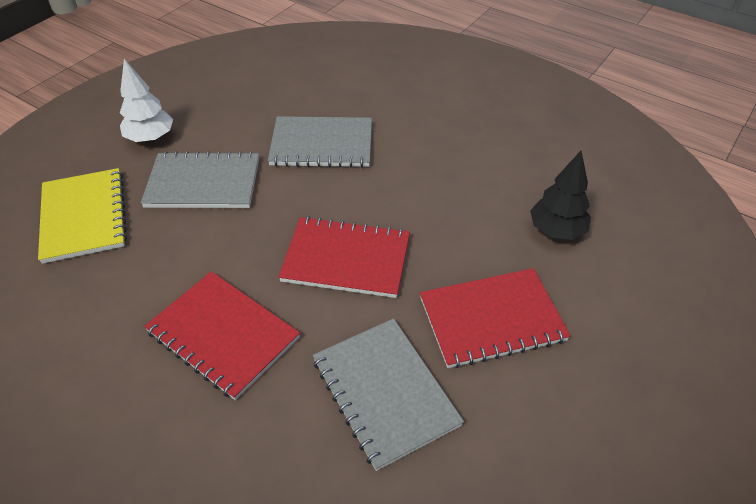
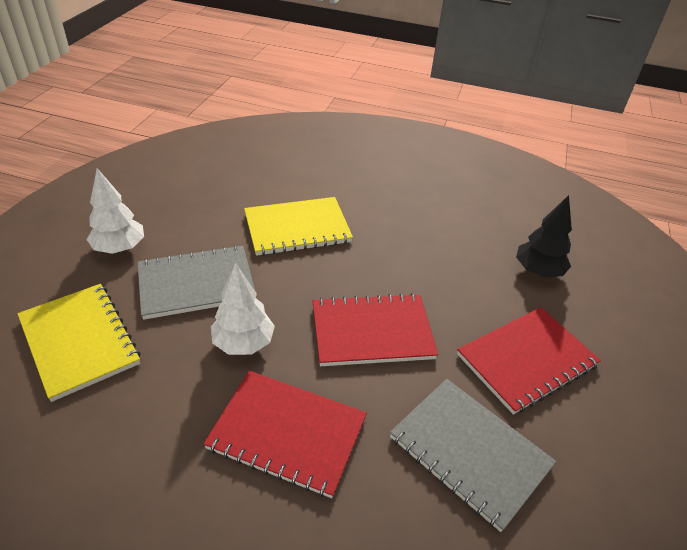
camera: 20 degrees left, 5 degrees down
grey notebook [268,116,372,168] -> yellow notebook [244,197,353,256]
none -> white tree [211,263,275,355]

